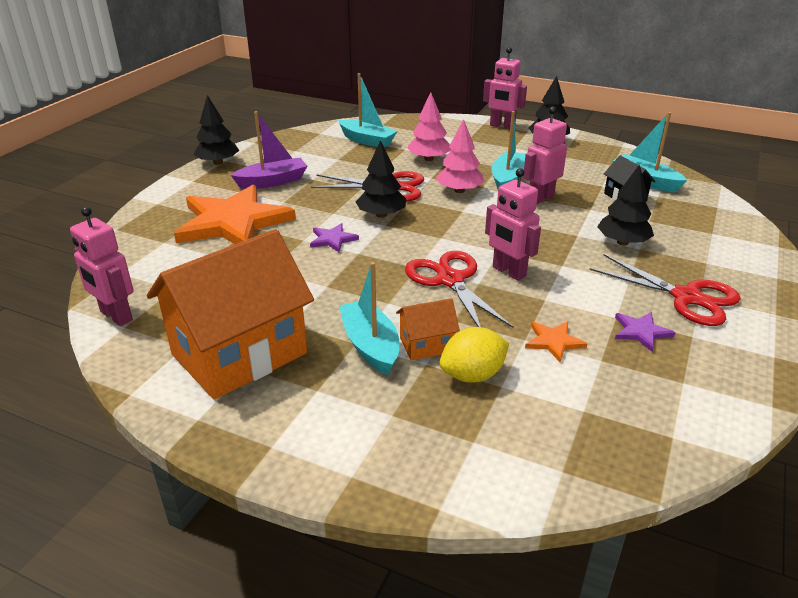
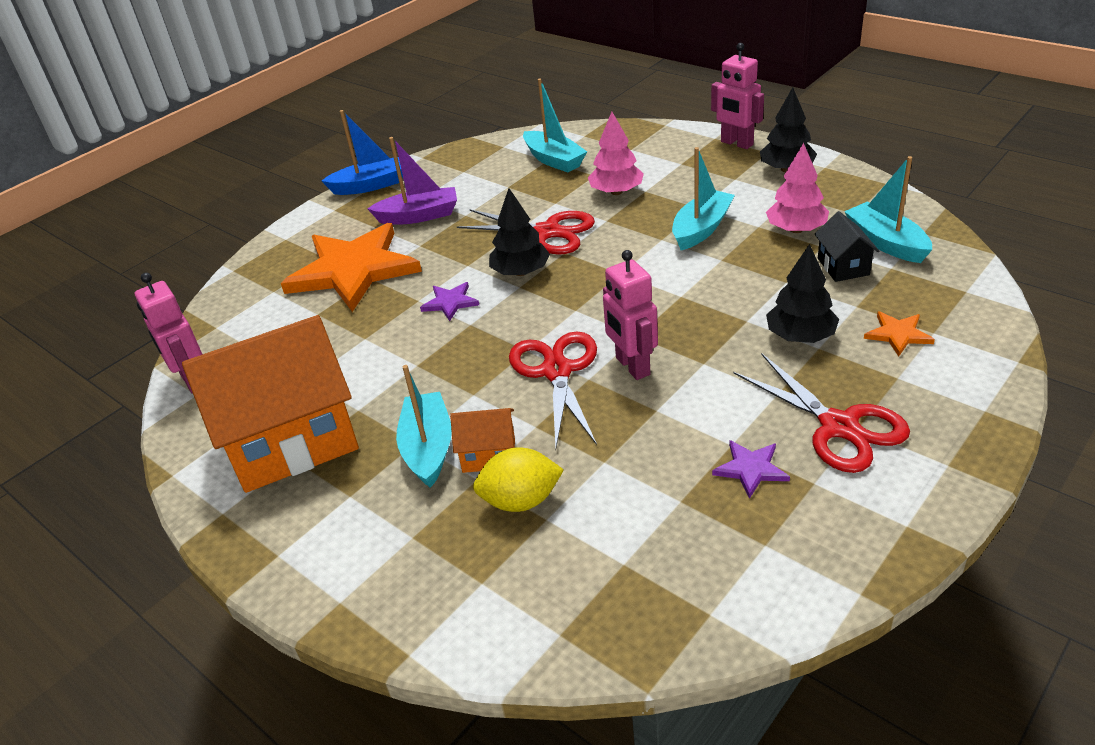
camera: 20 degrees right, 5 degrees up
black tree [193,95,239,165] -> blue boat [322,110,403,195]
pink tree [436,119,484,193] -> pink tree moved to [766,143,829,233]
pink robot [523,107,567,205] -> none
orange star [525,321,587,362] -> orange star moved to [864,311,935,356]

